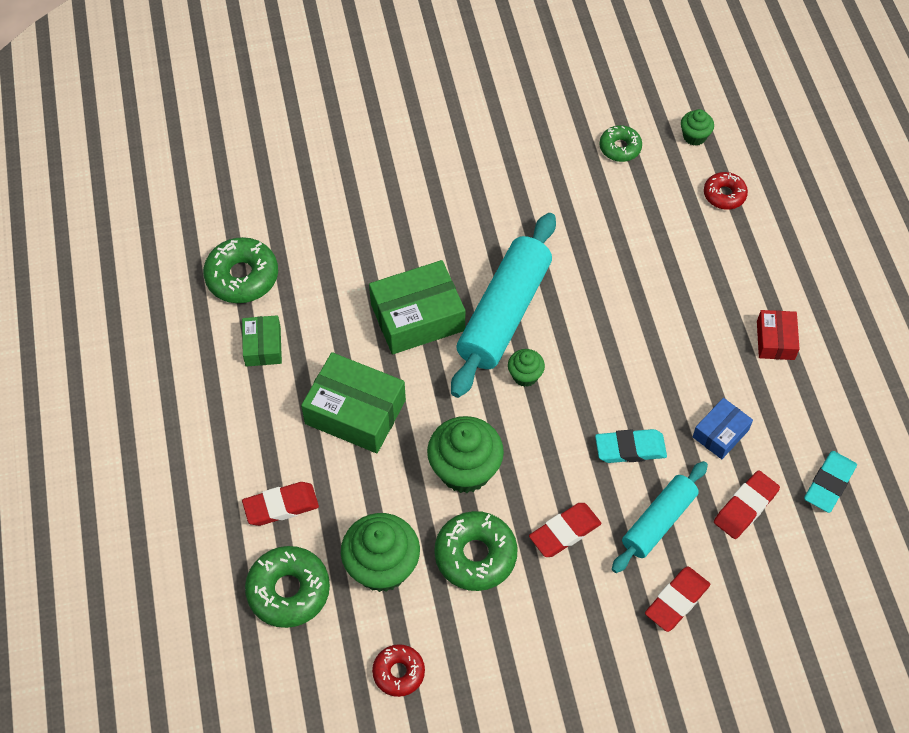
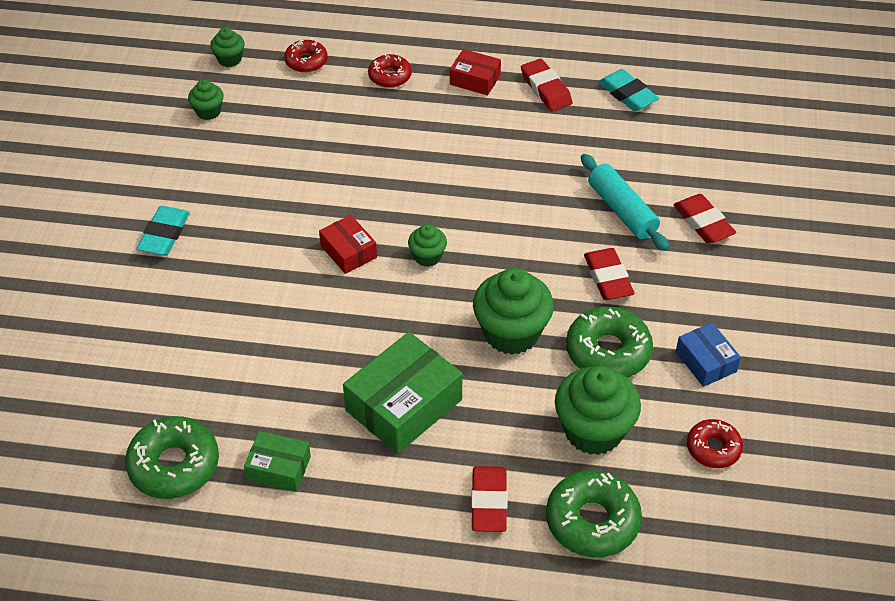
camera: 70 degrees left, 10 degrees down
green box [369,260,465,354] -> none
turquoise rolling pin [451,213,556,398] -> red box [319,215,377,274]
turquoise eraser [595,429,667,463] -> turquoise eraser moved to [137,206,190,256]
green donut [600,125,642,162] -> green cupcake [188,80,224,120]
blue box [693,398,753,459] -> blue box moved to [676,323,741,387]
red eraser [714,470,780,539] -> red eraser moved to [521,59,572,111]
none -> red donut [368,53,412,88]

